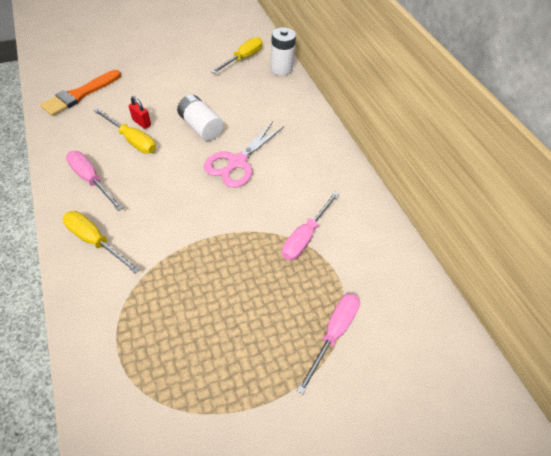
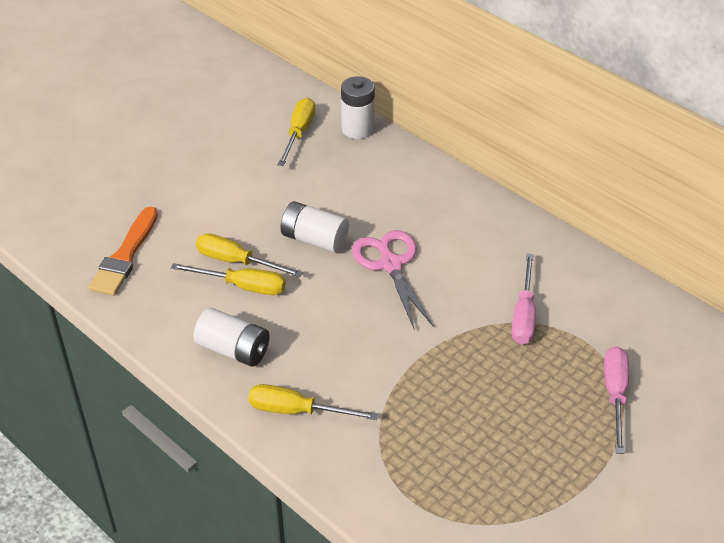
camera: 20 degrees left, 10 degrees down
pink screwdriver [66,151,123,211] -> white battery [193,308,270,367]
red padlock [129,96,151,129] -> yellow screwdriver [196,233,303,277]
pink scissors [204,122,284,188] -> pink scissors turned 150 degrees clockwise [352,230,434,331]

